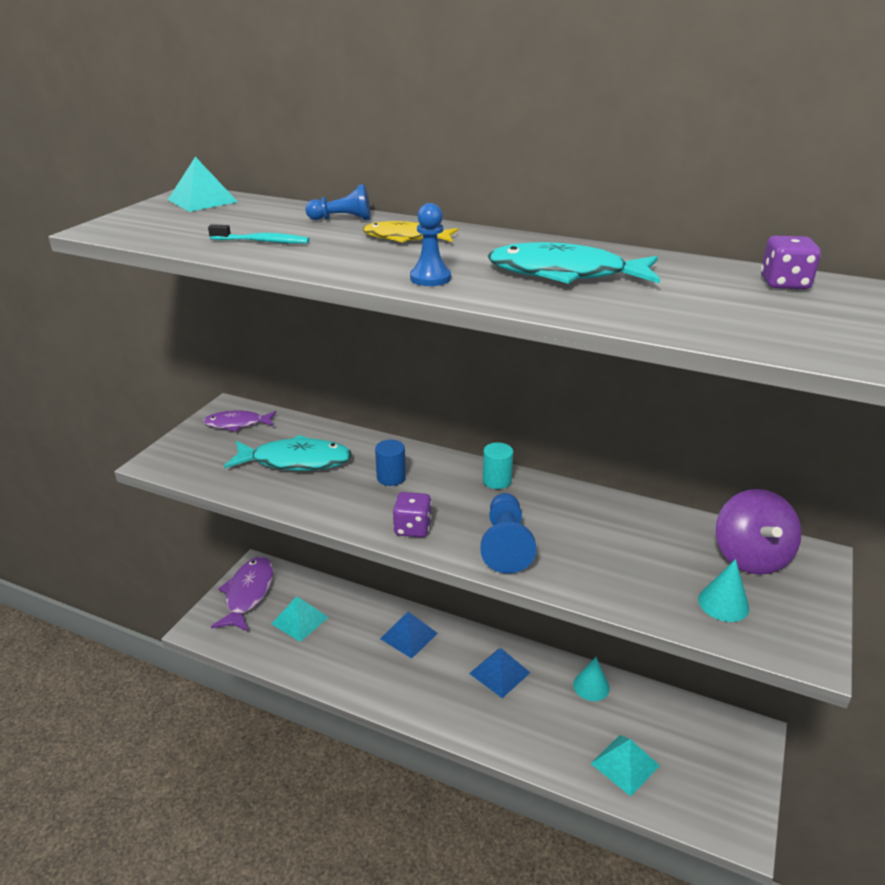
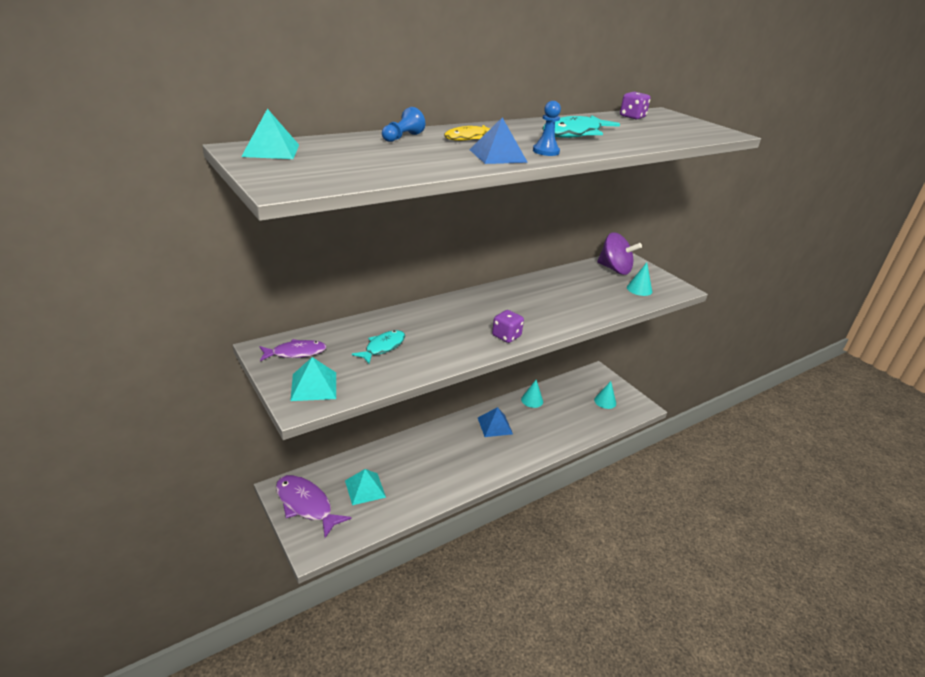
camera: 60 degrees left, 0 degrees up
purple fish [203,411,276,432] -> purple fish turned 135 degrees counterclockwise [259,339,327,361]
turquoise toothbrush [208,224,310,244] -> none
turquoise fish [224,435,352,471] -> turquoise fish [352,330,405,364], size x0.62
blue cylinder [375,440,406,486] -> none
blue pyramid [380,612,438,659] -> blue pyramid moved to [469,117,528,164]
blue pawn [481,493,536,574] -> none
turquoise cylinder [483,442,513,489] -> none
turquoise pyramid [590,735,660,796] -> turquoise pyramid moved to [290,357,336,401]
none -> turquoise cone [594,381,616,409]

